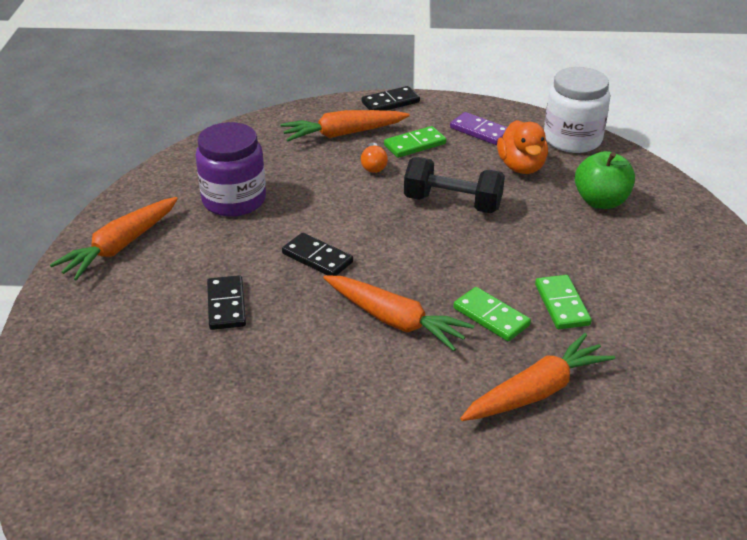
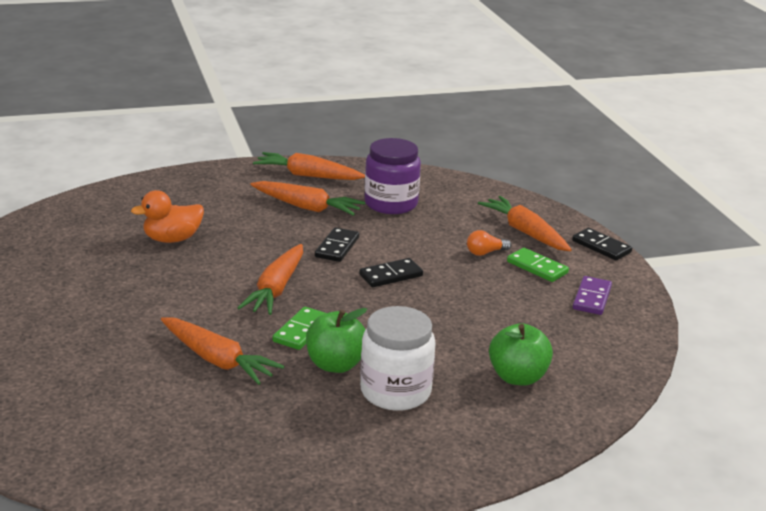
camera: 70 degrees right, 10 degrees down
black domino [207,275,246,330] -> black domino moved to [359,258,423,287]
black dumbbell [404,157,505,213] -> none
orange duck [497,120,548,174] -> orange duck moved to [131,190,204,243]
green domino [535,275,592,329] -> green apple [306,308,367,373]
white jar [544,67,610,153] -> white jar moved to [360,306,436,411]
none -> orange carrot [251,181,365,216]

